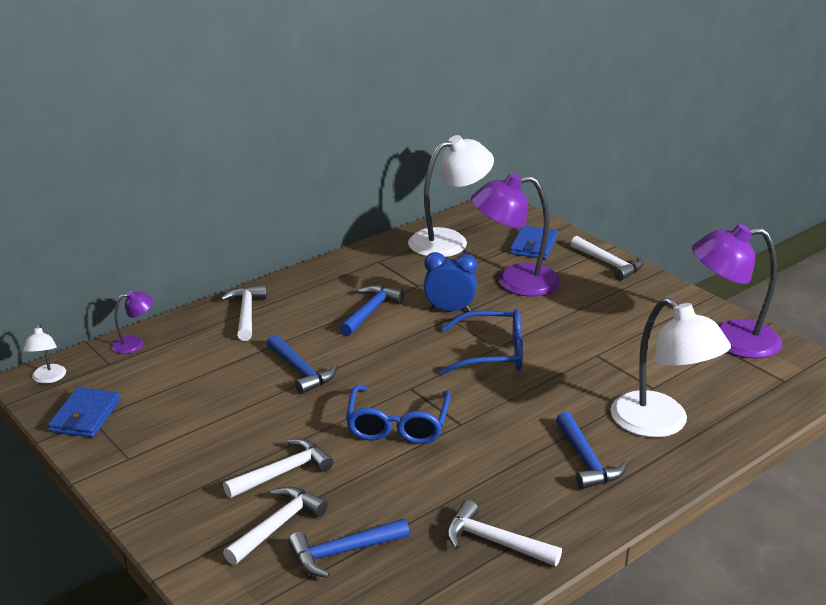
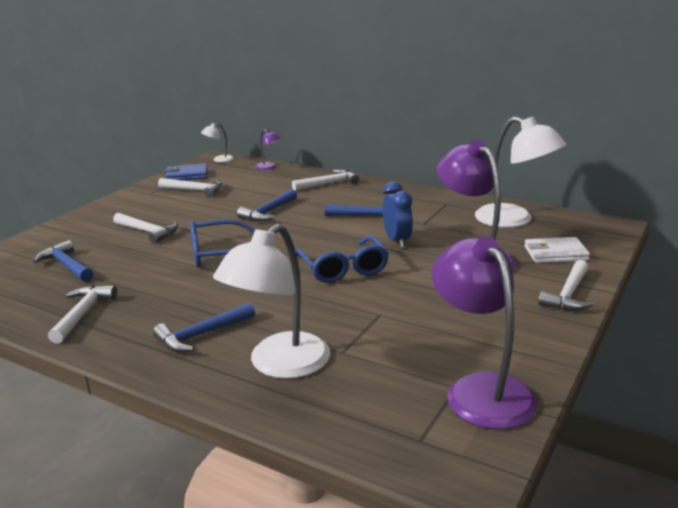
camera: 70 degrees right, 5 degrees down
white hammer [223,486,328,565] -> white hammer moved to [158,178,222,197]
blue wallet [510,225,557,259] -> white wallet [524,237,590,263]

